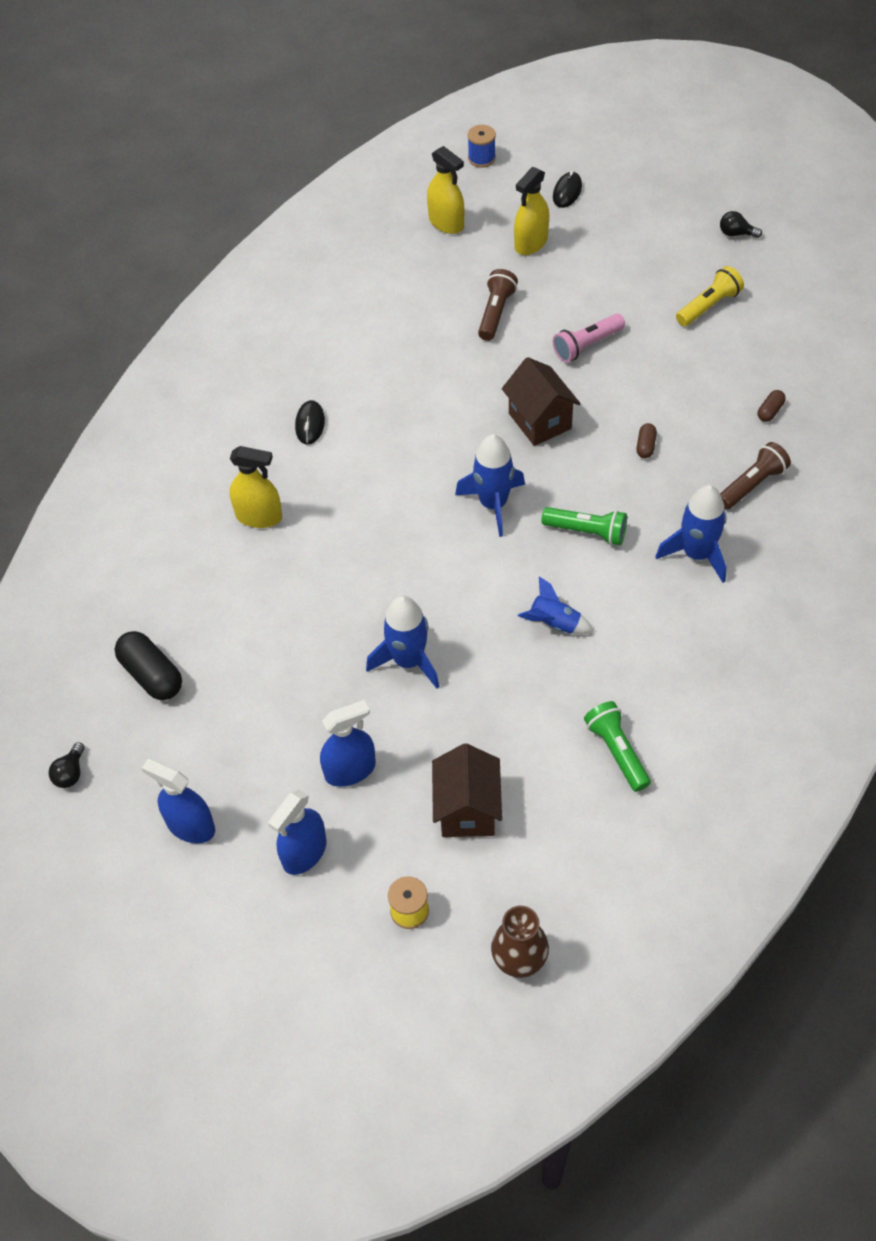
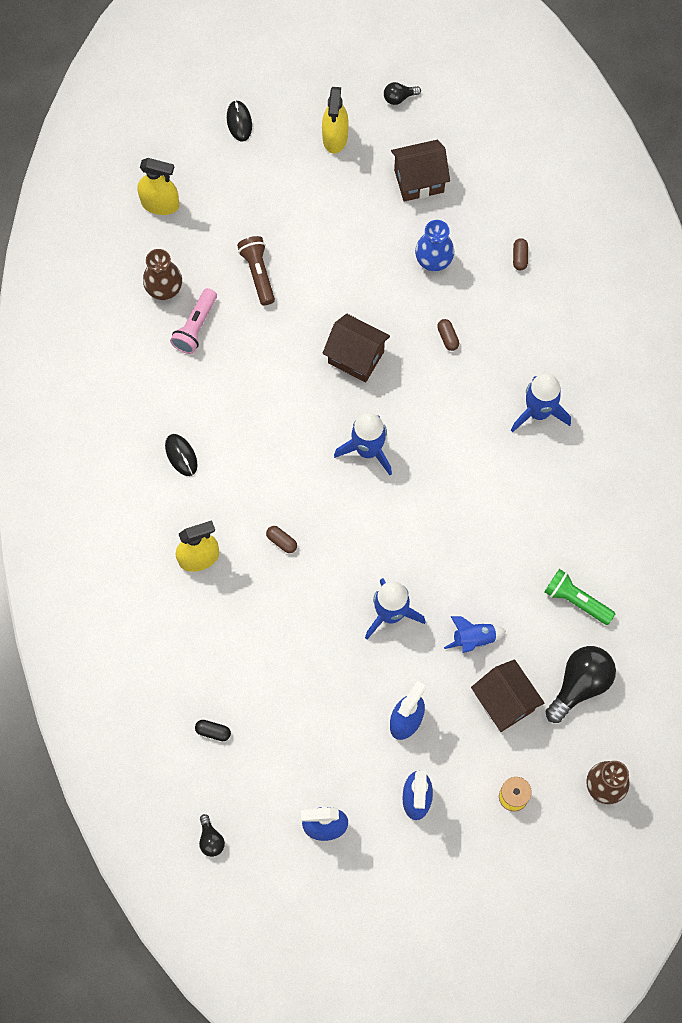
camera: 35 degrees left, 15 degrees up
black capsule [114,631,182,700] -> black capsule [195,720,231,741], size x0.50
blue spool [468,125,496,168] -> none
yellow spray bottle [514,167,549,255] -> yellow spray bottle moved to [322,87,349,154]
blue rocket [518,577,594,634] -> blue rocket moved to [444,616,506,653]
green flashlight [542,507,627,545] -> none
pink flashlight [553,314,625,362] -> pink flashlight moved to [170,288,217,354]
yellow flashlight [676,266,744,326] -> brown house [391,140,450,202]
brown flashlight [720,442,791,509] -> none
none -> brown vase [143,249,182,300]
none -> brown capsule [266,526,297,553]
none -> blue vase [415,220,454,272]
none -> black light bulb [545,646,616,723]

